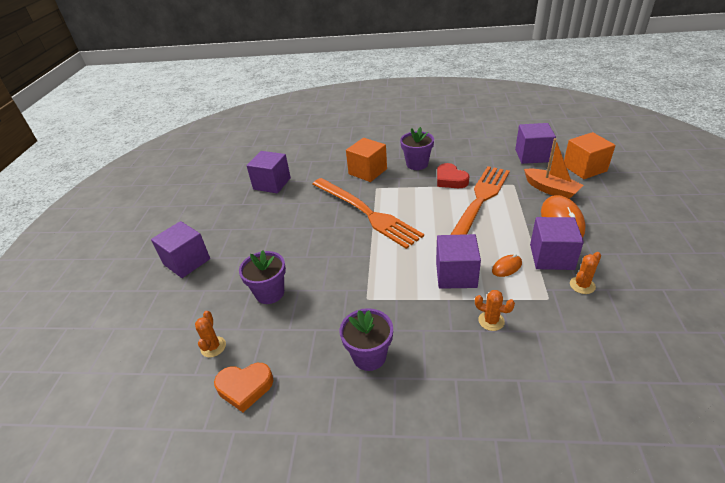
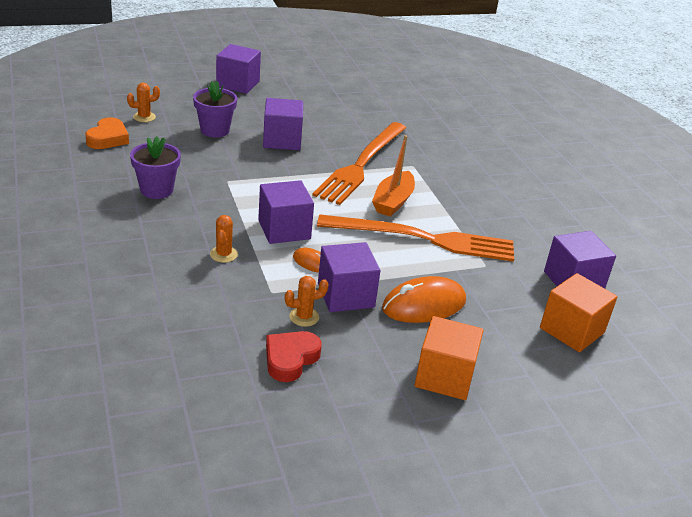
camera: 60 degrees right, 5 degrees down
orange heart [214,363,273,412] -> orange heart turned 135 degrees counterclockwise [85,117,129,149]
purple cube [246,151,291,193] -> purple cube moved to [263,98,303,150]
orange cube [346,138,387,182] -> orange cube moved to [415,316,484,400]
purple flower pot [400,127,434,170] -> none
red heart [437,163,469,188] -> red heart moved to [266,331,322,382]
orange boat [524,138,584,199] -> orange boat moved to [372,135,415,217]
orange cactus [570,252,601,294] -> orange cactus turned 45 degrees counterclockwise [285,276,329,327]

